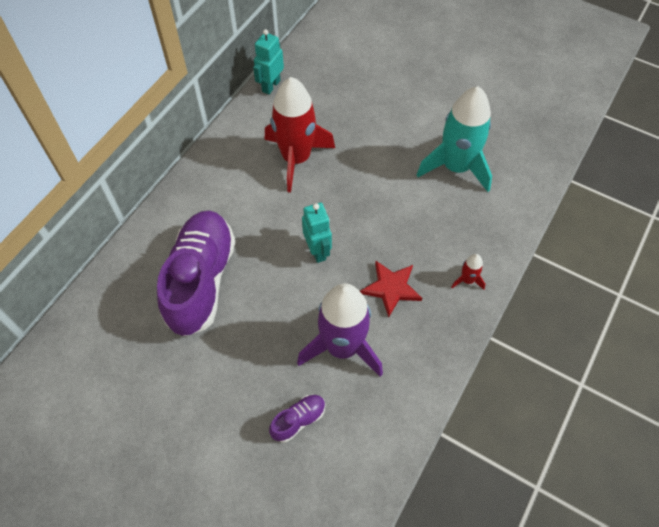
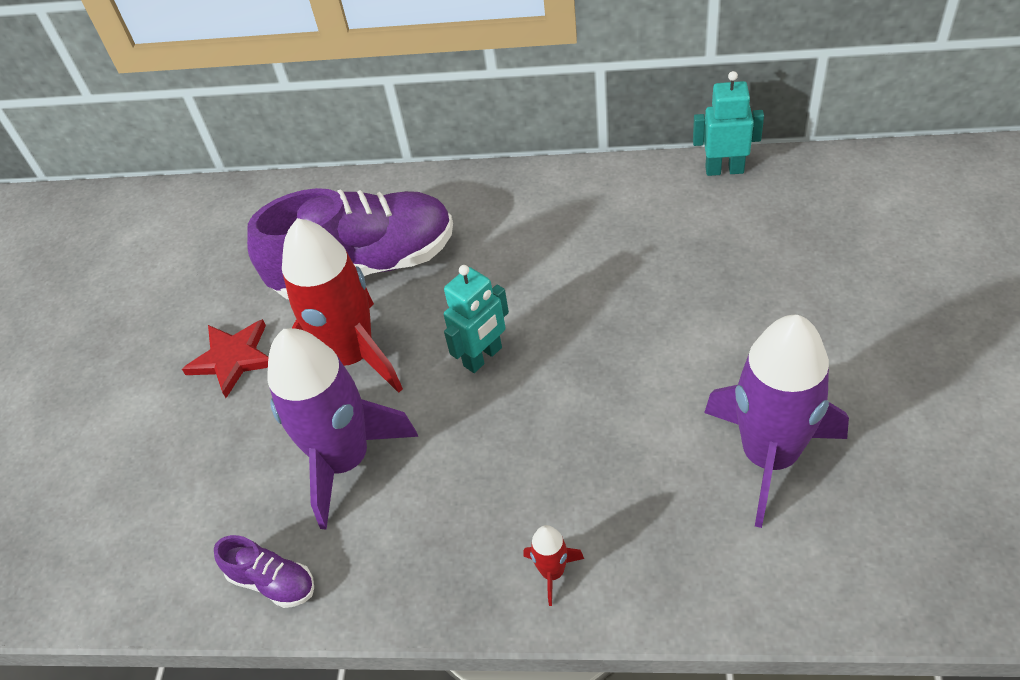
camera: 70 degrees right, 10 degrees down
red rocket [265,77,335,192] -> red rocket moved to [282,218,403,393]
purple shoe [269,394,325,443] -> purple shoe moved to [214,535,314,608]
red star [360,261,422,317] -> red star moved to [182,319,269,398]
turquoise rocket [417,86,492,192] -> purple rocket [704,315,849,528]

